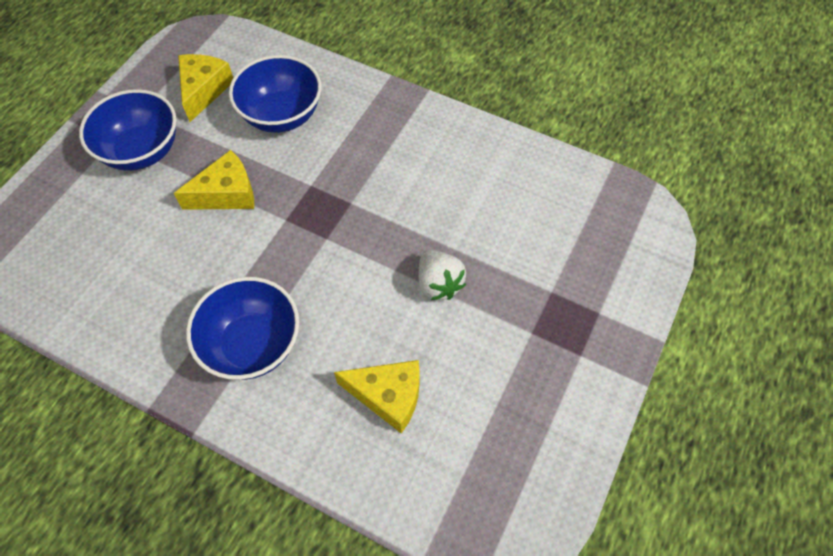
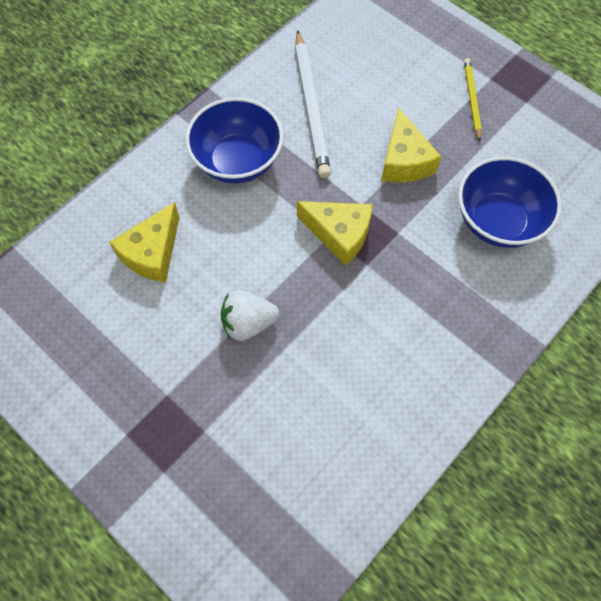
camera: 105 degrees right, 5 degrees up
blue bowl [79,89,177,171] -> yellow pencil [464,58,482,141]
yellow cheese [178,54,233,122] -> yellow cheese moved to [297,201,372,266]
none -> white pencil [295,30,331,178]

